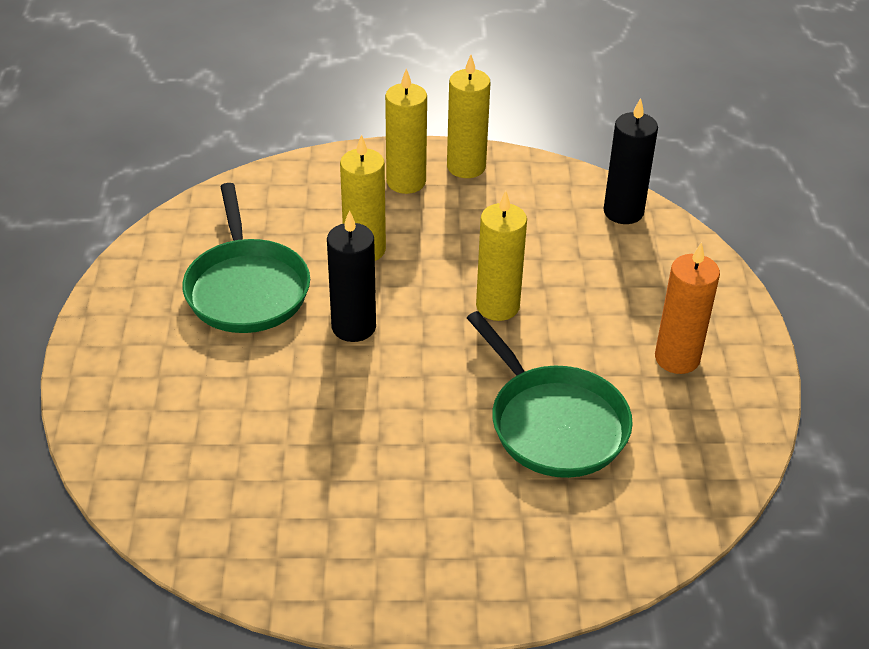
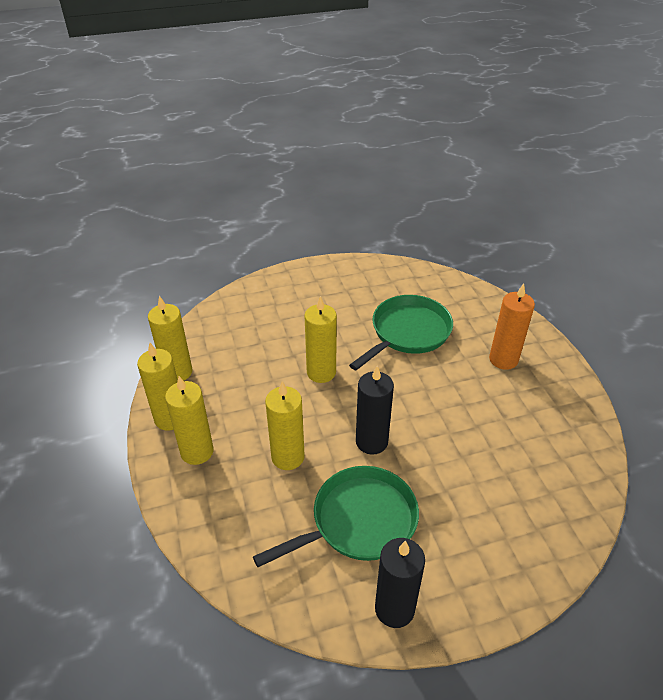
camera: 105 degrees left, 0 degrees up
black candle [604,98,658,224] -> black candle moved to [375,538,425,628]
orange candle [655,242,720,374] -> orange candle moved to [489,284,535,370]
none -> yellow candle [148,296,192,381]

